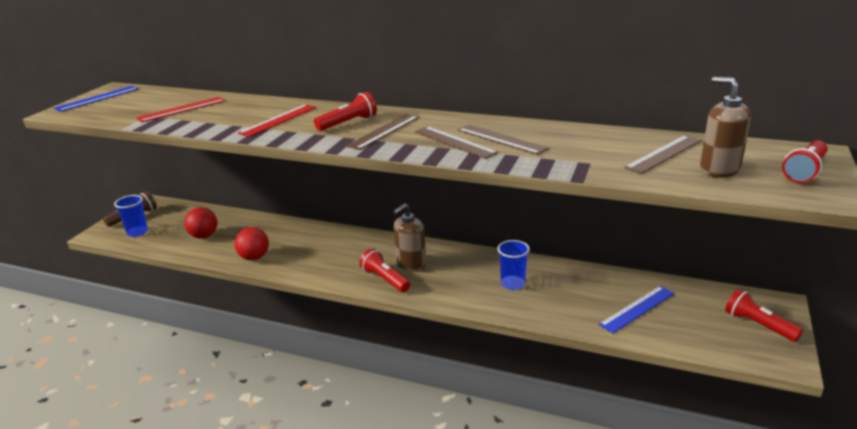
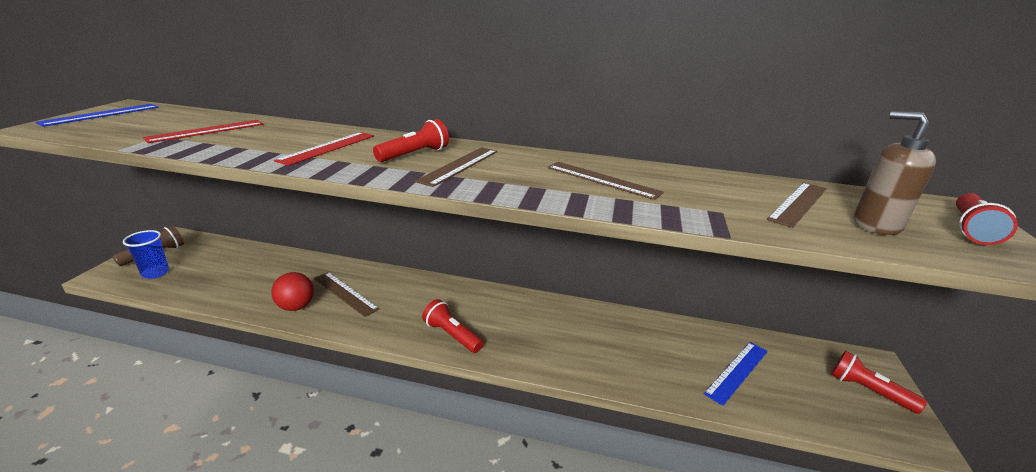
camera: 10 degrees left, 0 degrees up
red ball [184,207,217,239] -> none
brown soap dispenser [393,203,426,272] -> none
brown ruler [415,126,498,159] -> brown ruler moved to [314,272,379,317]
blue cup [497,240,530,290] -> none

